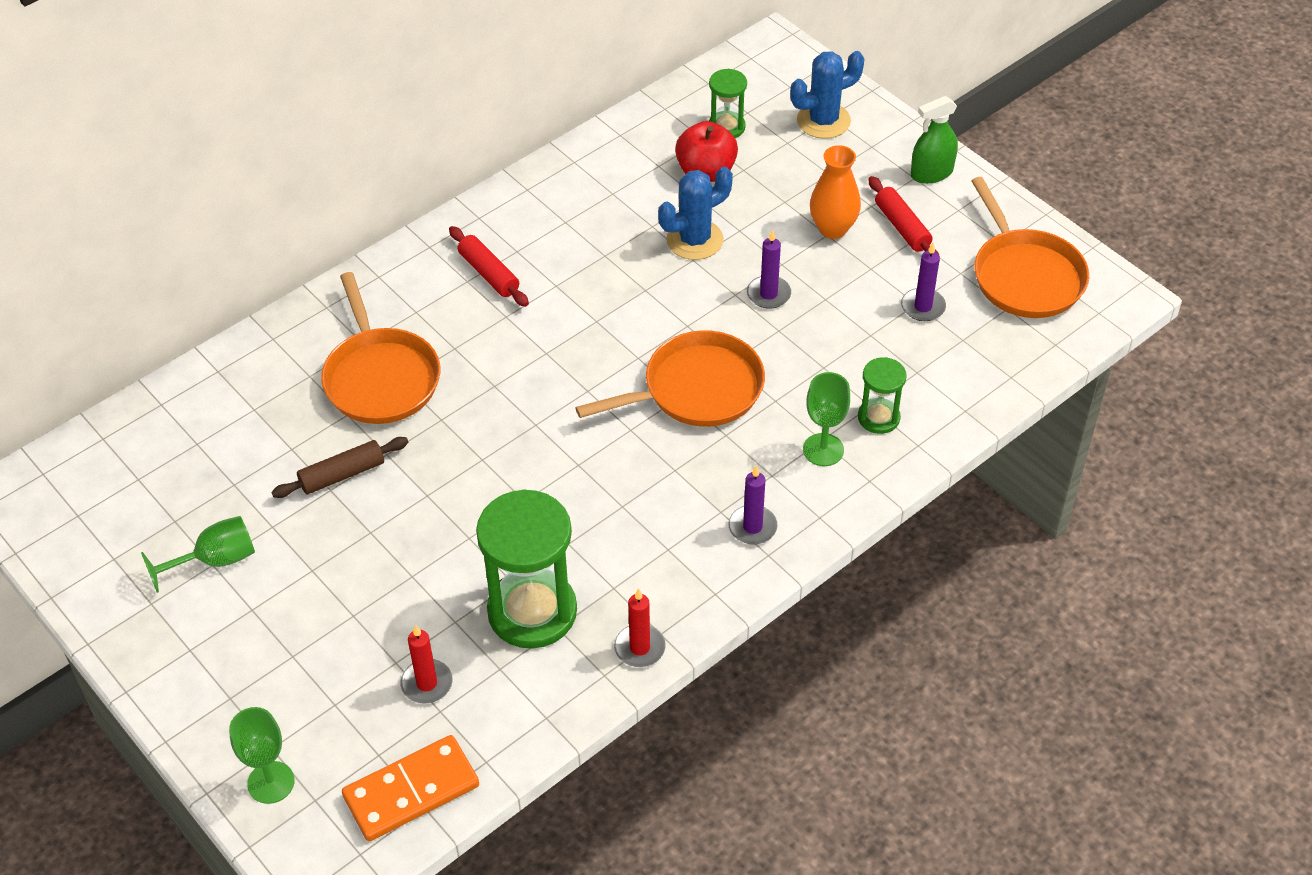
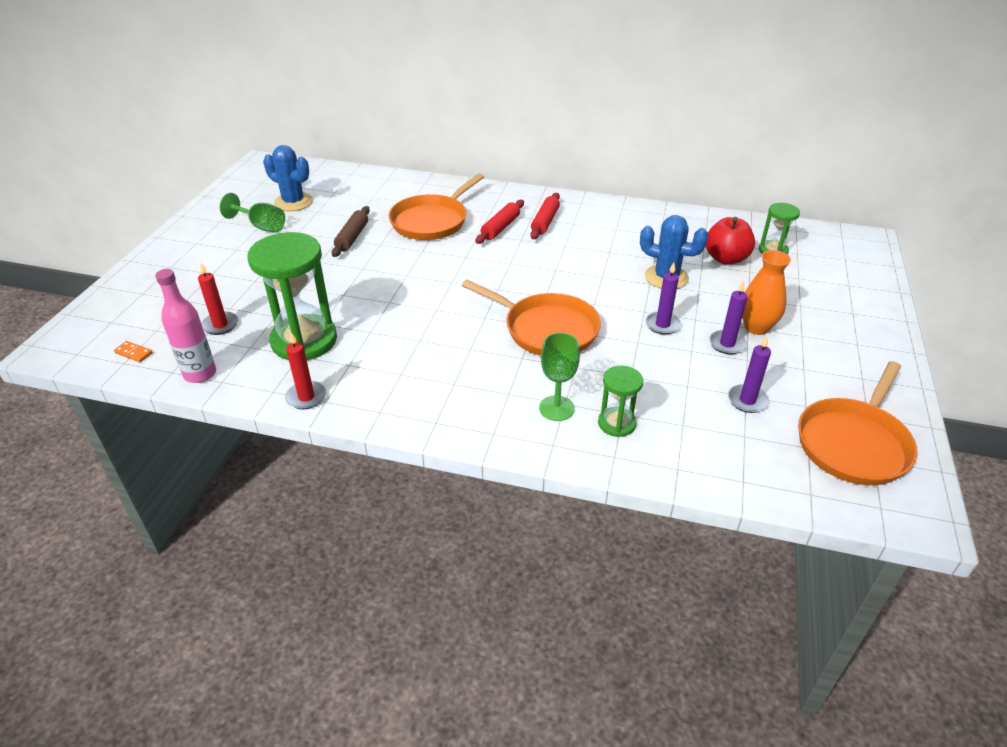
camera: 55 degrees right, 10 degrees down
green goblet [229,707,295,804] -> none
brown rolling pin [272,437,408,498] -> brown rolling pin turned 75 degrees clockwise [332,206,370,257]
orange domino [342,735,479,841] -> orange domino [114,341,153,362], size x0.40
purple candle [728,466,778,544] -> purple candle moved to [709,280,748,354]
blue cactus [790,51,865,139] -> blue cactus moved to [263,145,313,211]
red rolling pin [868,176,940,261] -> red rolling pin moved to [475,200,524,244]
green spray bottle [911,96,958,184] -> none
none -> pink bottle [155,269,216,383]

